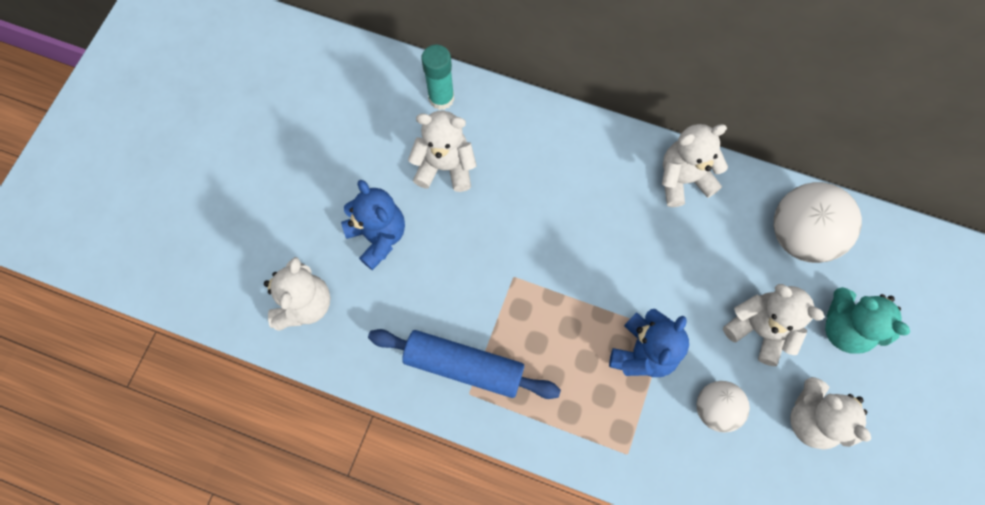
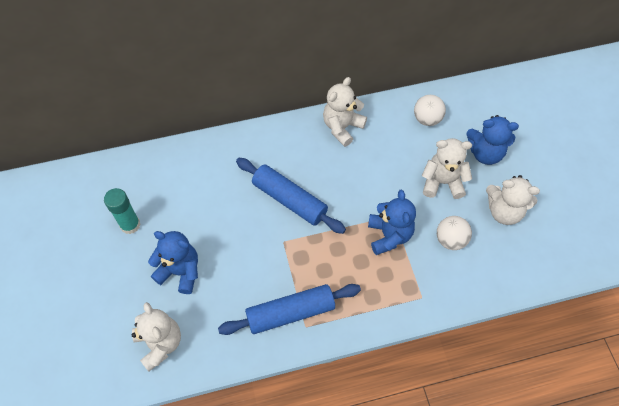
camera: 35 degrees left, 10 degrees down
white teddy bear [408,111,477,192] -> none
turquoise glue stick [421,45,454,110] -> turquoise glue stick moved to [104,188,141,234]
white ball [774,182,862,263] -> white ball [414,95,446,126], size x0.59
turquoise teddy bear [825,287,910,354] -> blue teddy bear [466,115,519,165]
none -> blue rolling pin [236,158,346,234]

